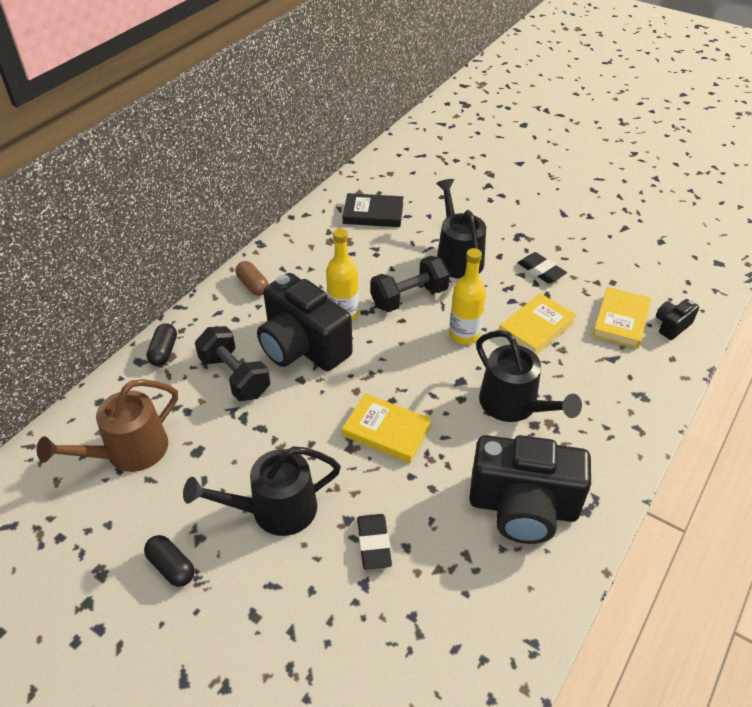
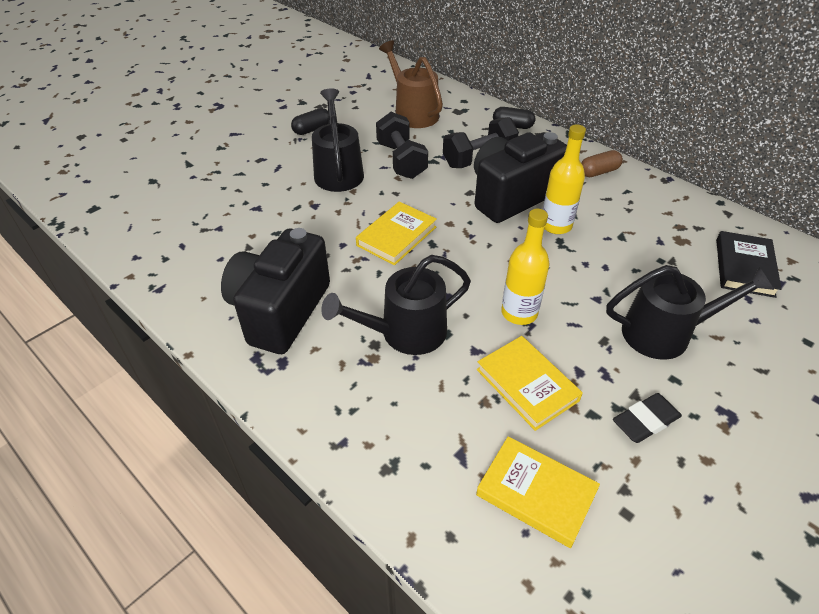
camera: 100 degrees right, 0 degrees up
black eraser [357,514,392,570] -> none
black dumbbell [370,256,450,312] -> black dumbbell moved to [376,112,428,179]
black camera [656,299,699,340] -> none

